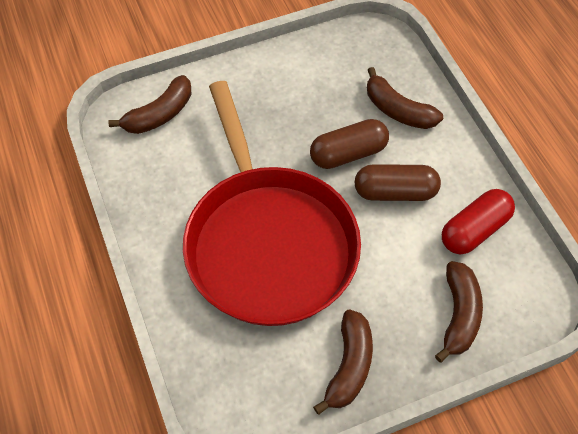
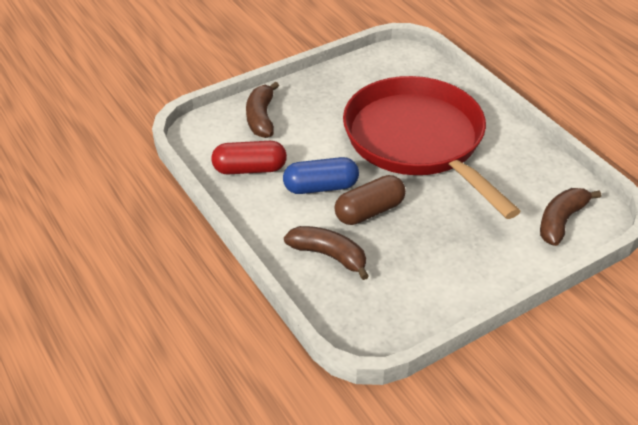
camera: 170 degrees right, 15 degrees down
brown banana [313,309,373,415] -> none
brown capsule [355,164,441,201] -> blue capsule [283,157,359,194]
red capsule [442,189,515,254] -> red capsule turned 45 degrees clockwise [211,141,287,175]

